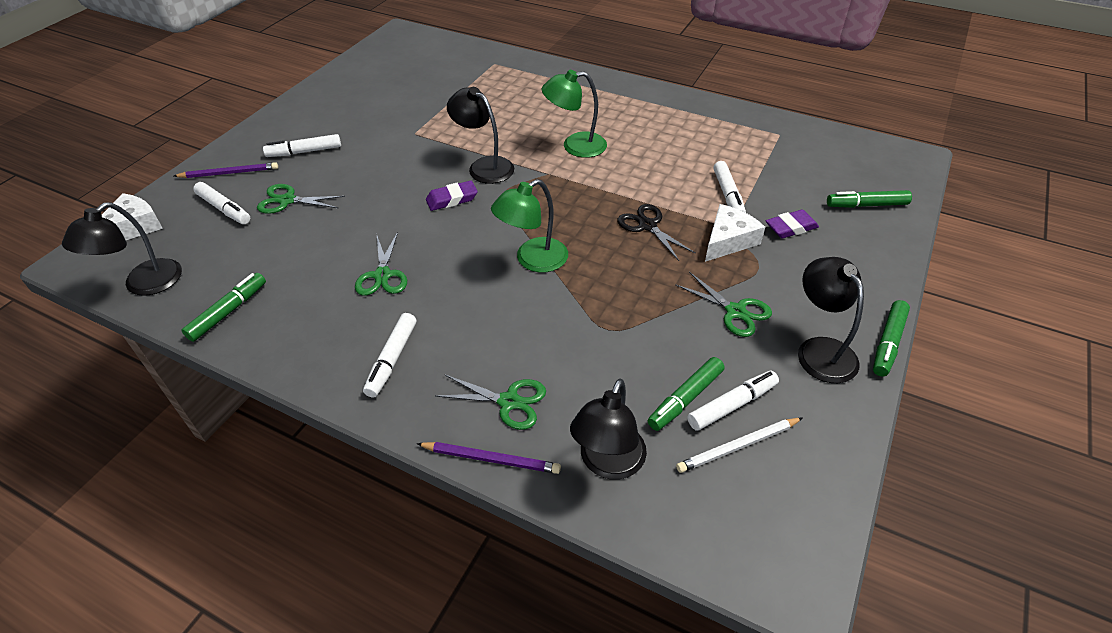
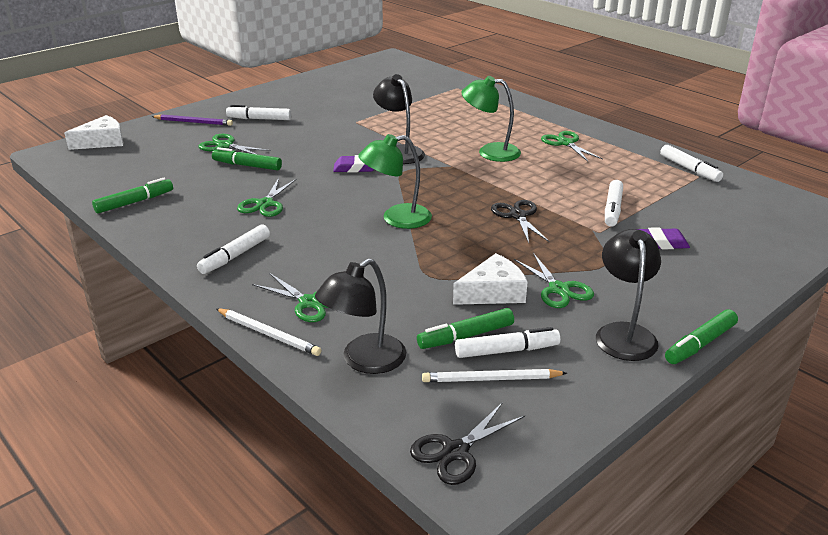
camera: 20 degrees right, 15 degrees down
black lamp [62,203,182,296] -> none
white marker [193,182,250,224] -> white marker moved to [660,145,723,182]
purple pencil [417,442,561,474] -> white pencil [216,308,321,356]
white cheese [705,204,765,262] -> white cheese moved to [453,253,528,305]
green marker [827,190,912,208] -> green marker moved to [212,147,282,170]
none -> black scissors [410,402,525,485]
none -> green scissors [541,131,603,161]

